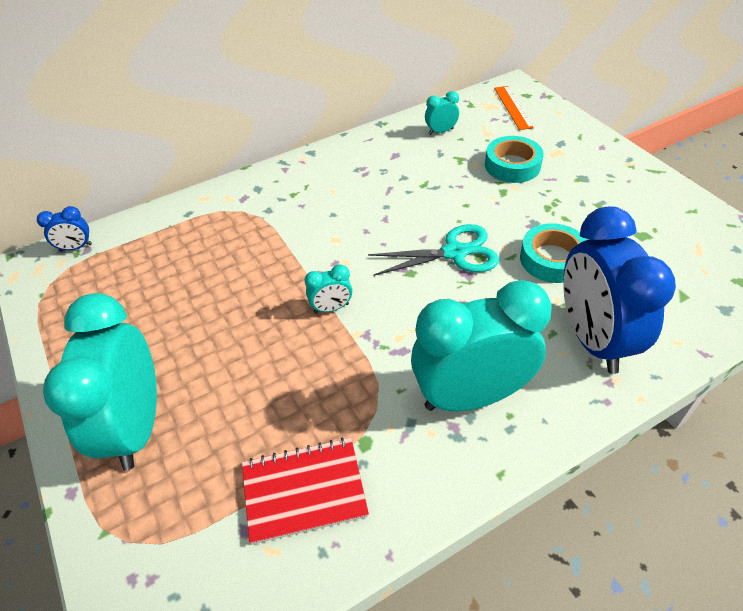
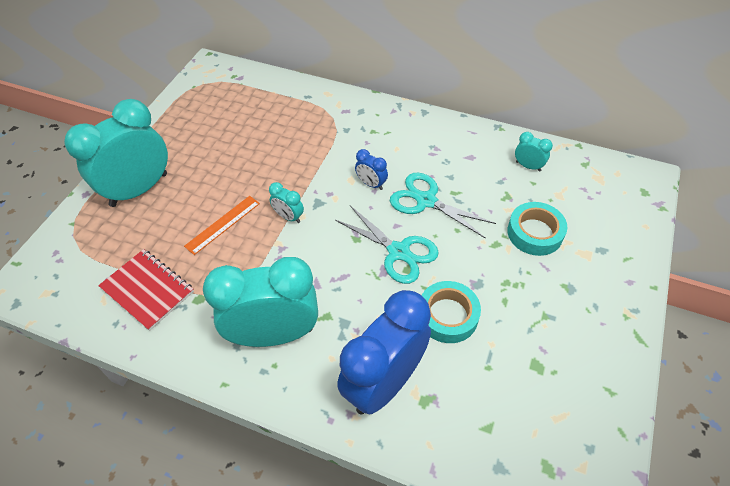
camera: 50 degrees right, 5 degrees up
blue clock [37,206,92,252] -> blue clock moved to [355,149,388,190]
turquoise clock [411,280,552,411] -> turquoise clock turned 45 degrees counterclockwise [203,257,318,347]
orange ruler [494,86,534,130] -> orange ruler moved to [184,196,260,255]
none -> turquoise scissors [390,173,496,239]

